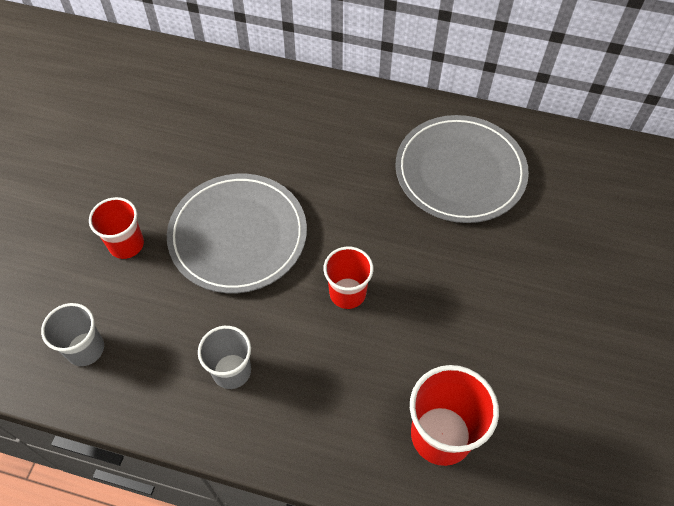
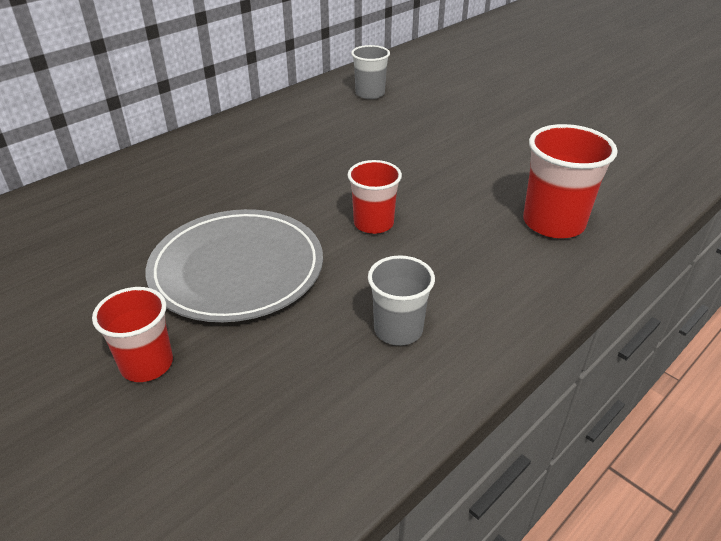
camera: 60 degrees left, 20 degrees down
grey cup [41,303,104,366] -> grey cup moved to [351,45,390,99]
grey plate [395,115,529,223] -> none

